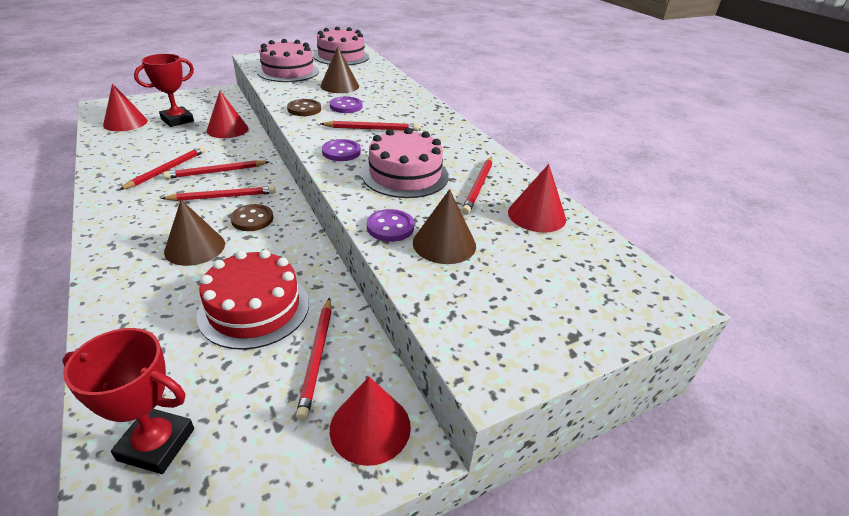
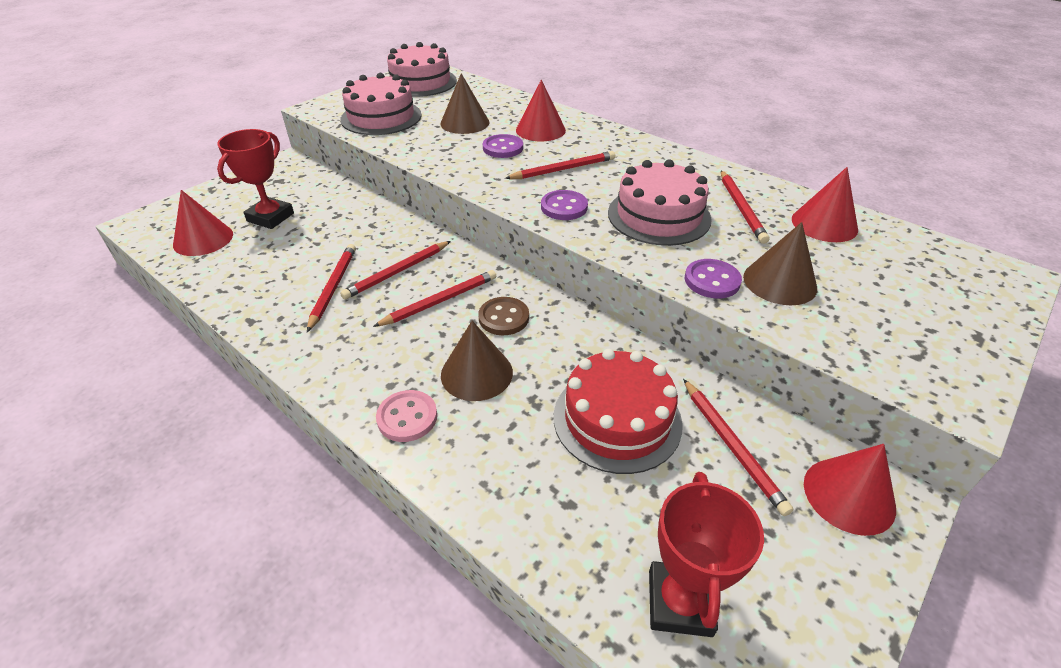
camera: 20 degrees left, 5 degrees up
red trophy [62,328,194,474] -> red trophy turned 75 degrees counterclockwise [649,472,764,637]
red cone [207,91,249,138] -> red cone moved to [516,80,566,141]
brown button [287,99,321,116] -> none
none -> pink button [376,390,437,442]

